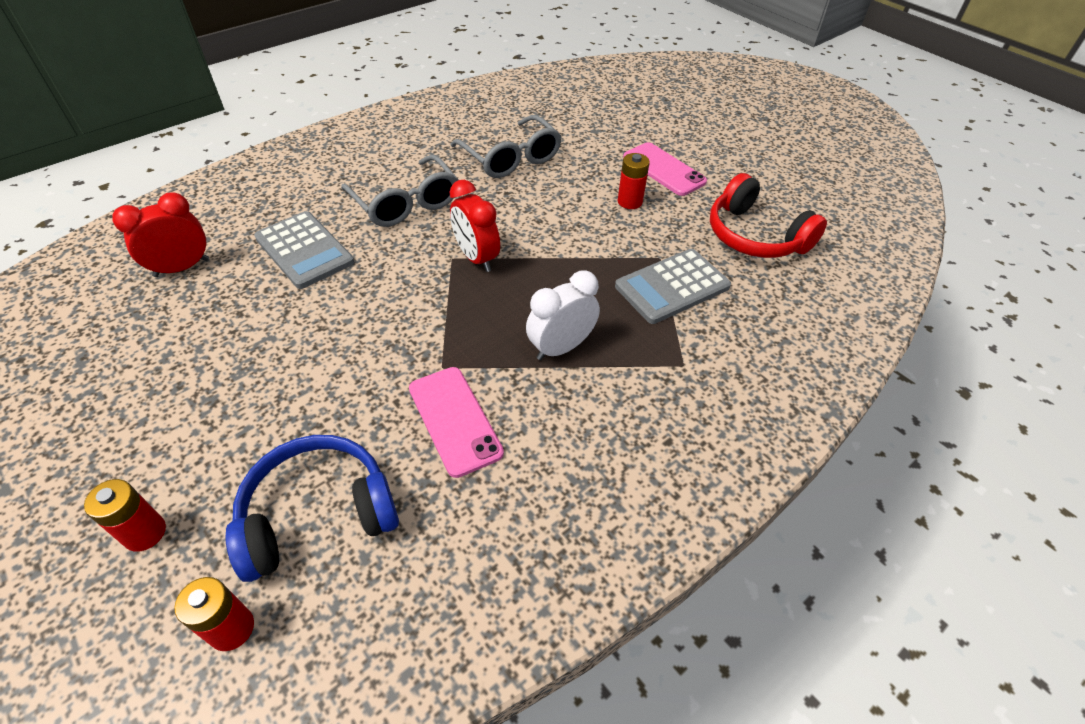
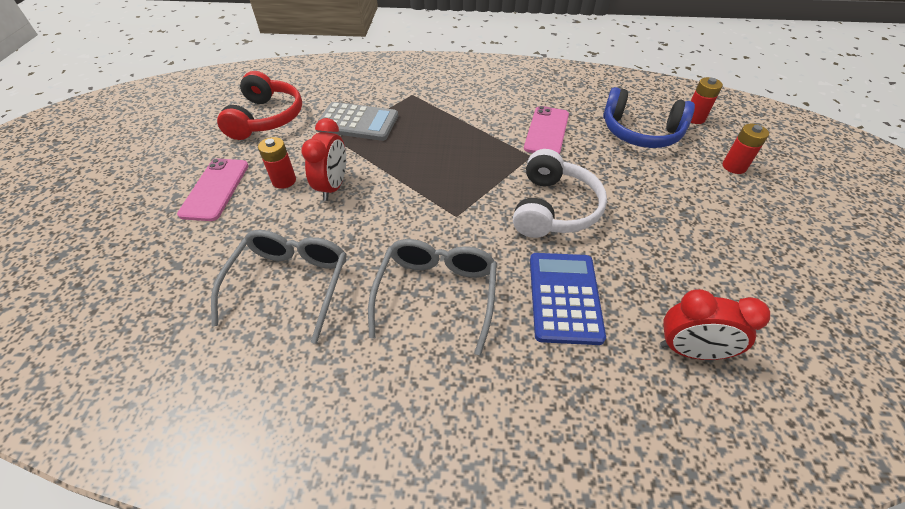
camera: 135 degrees left, 0 degrees up
grey calculator [254,211,354,289] -> blue calculator [530,253,606,345]
red clock [450,180,500,272] -> red clock moved to [301,118,346,201]
white clock [526,271,600,360] -> none
none -> white headphones [513,149,607,238]

